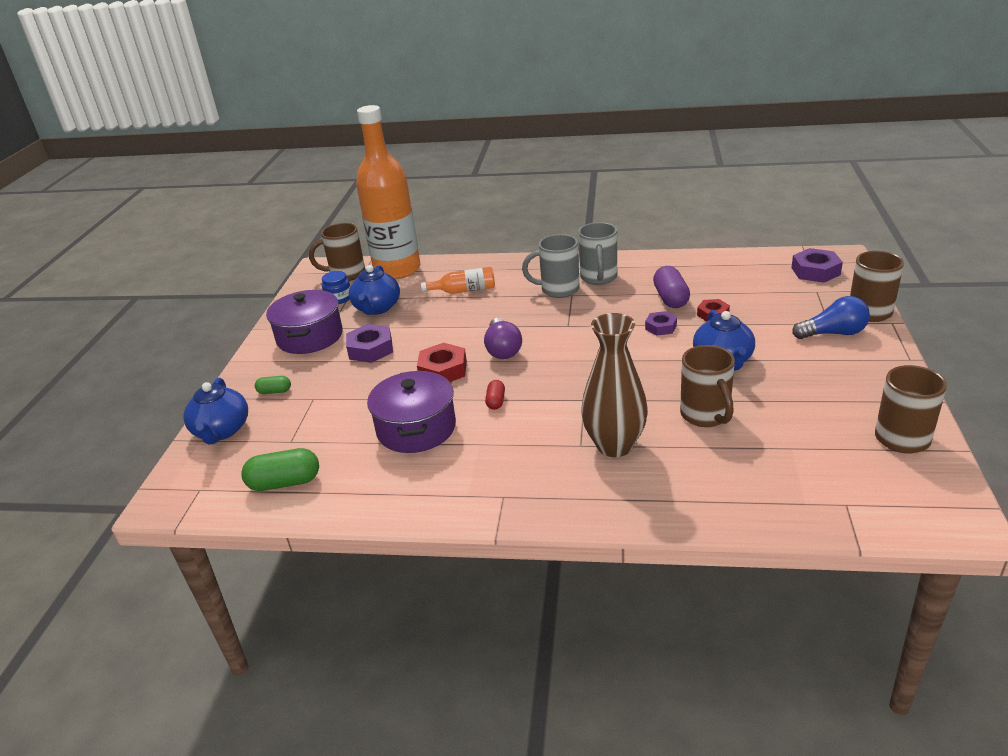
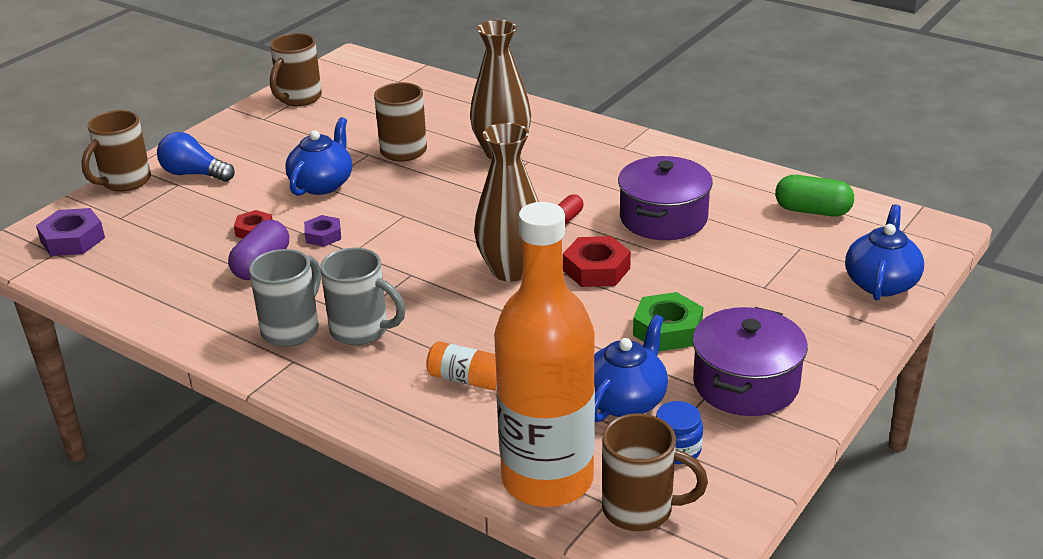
camera: 155 degrees left, 0 degrees up
green capsule [255,376,291,394] -> none
purple nut [346,324,393,363] -> green nut [633,292,703,351]
purple light bulb [484,318,522,359] -> brown vase [474,123,539,282]

